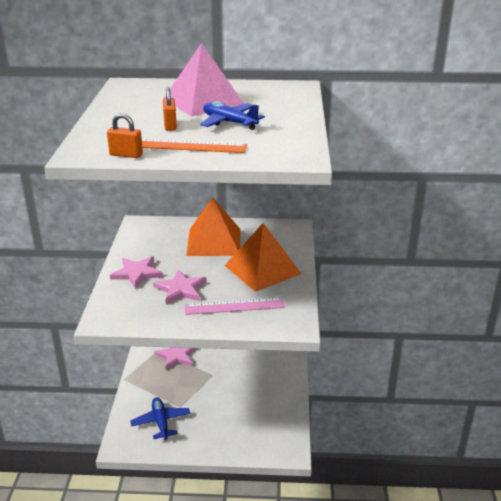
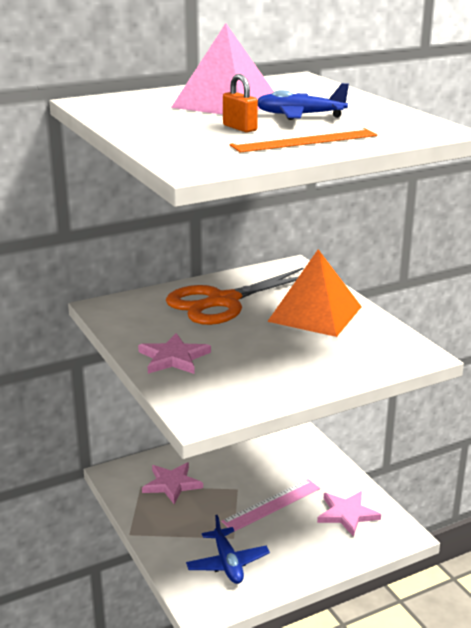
camera: 30 degrees left, 5 degrees down
orange padlock [107,113,143,158] -> none
blue plane [130,397,190,440] -> blue plane turned 150 degrees counterclockwise [186,515,270,584]
pink star [153,270,207,304] -> pink star moved to [317,491,381,537]
pink ruler [185,297,285,315] -> pink ruler moved to [221,479,320,532]
orange pyramid [186,197,240,256] -> orange scissors [166,267,304,325]

